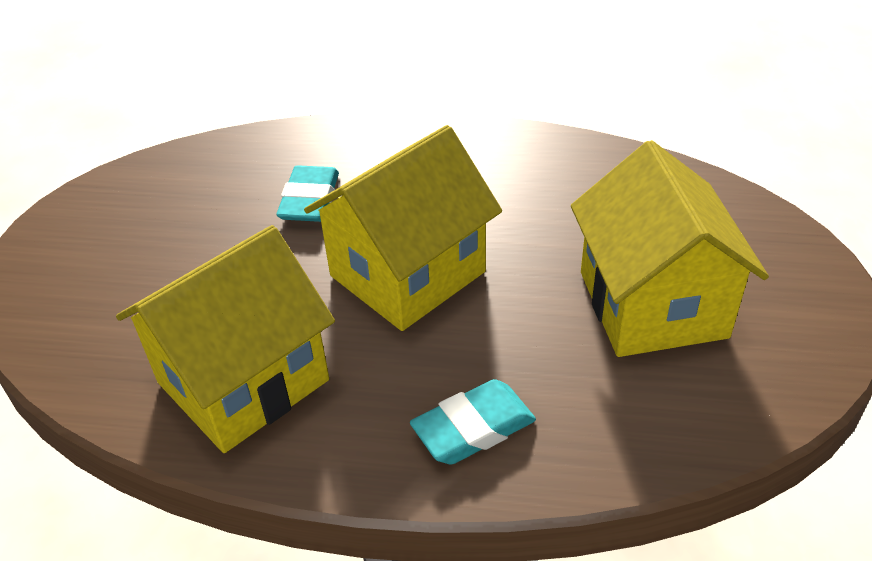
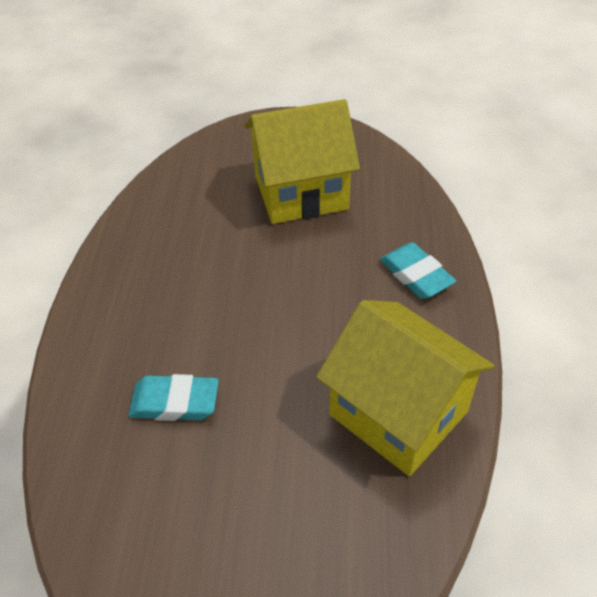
camera: 95 degrees left, 5 degrees up
yellow house [304,125,502,331] -> none

